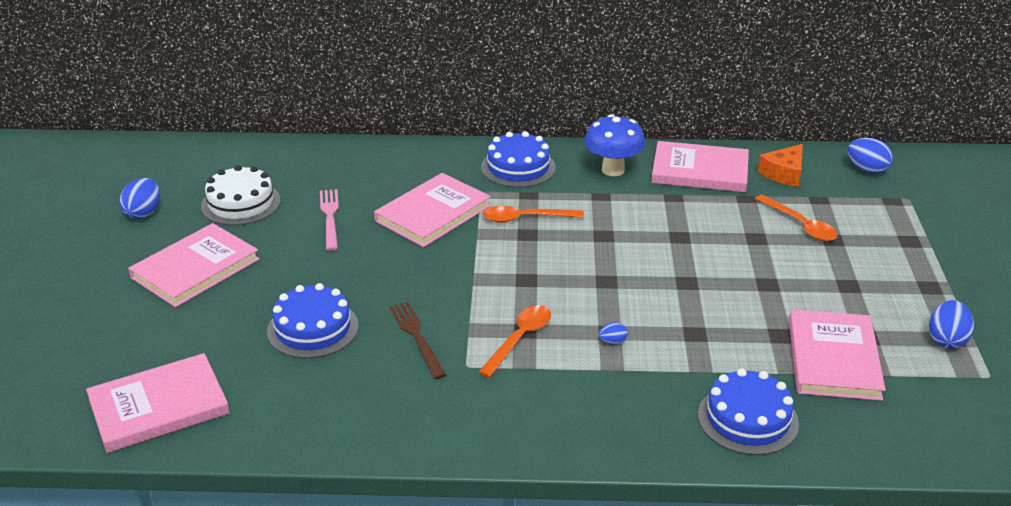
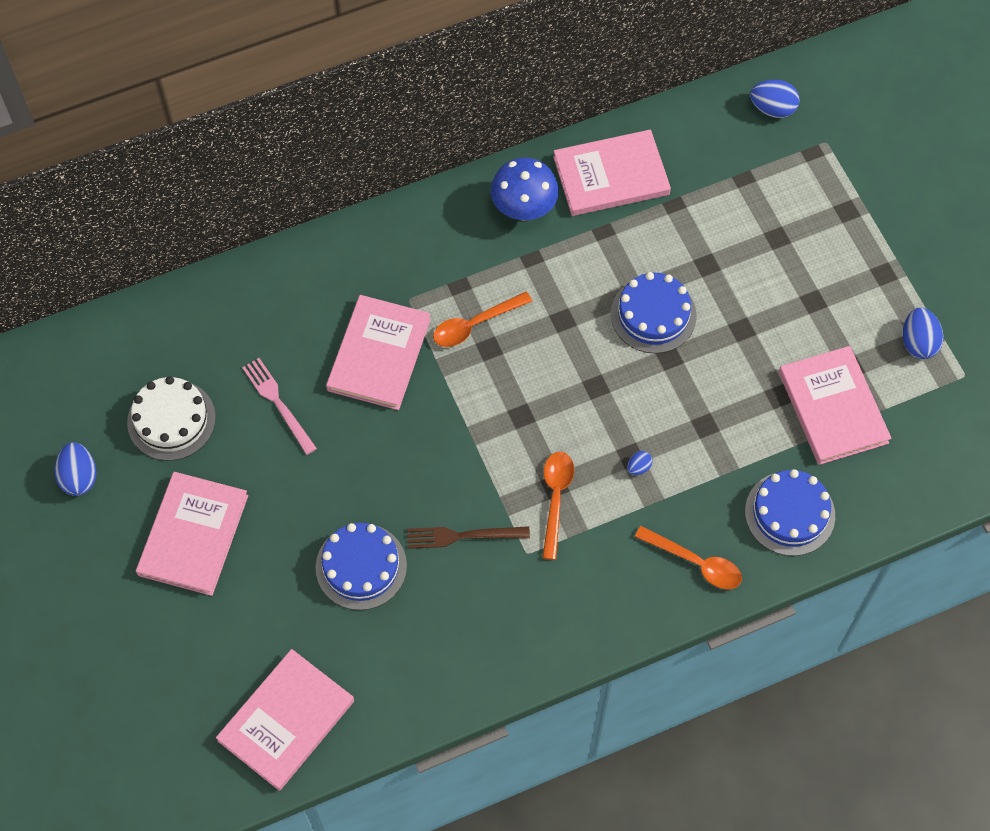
camera: 25 degrees left, 30 degrees up
brown fork [389,302,446,379] -> brown fork turned 45 degrees counterclockwise [407,526,530,549]
blue cake [481,131,556,188] -> blue cake moved to [611,272,697,354]
orange spoon [755,195,838,241] -> orange spoon moved to [635,526,742,589]
orange cheese [758,144,803,187] -> none

